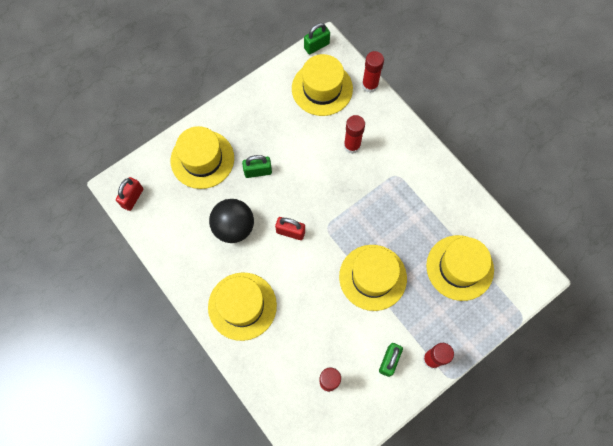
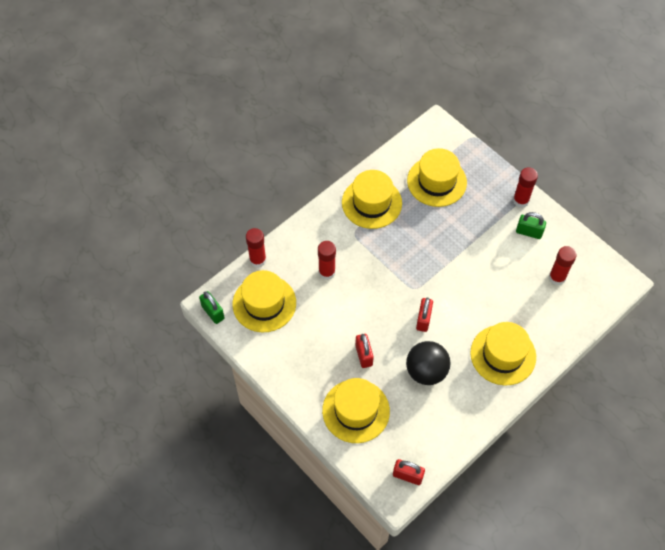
camera: 95 degrees left, 10 degrees down
green padlock [242,155,272,178] -> red padlock [355,334,374,368]
yellow hat [339,245,407,311] -> yellow hat moved to [342,170,402,229]

